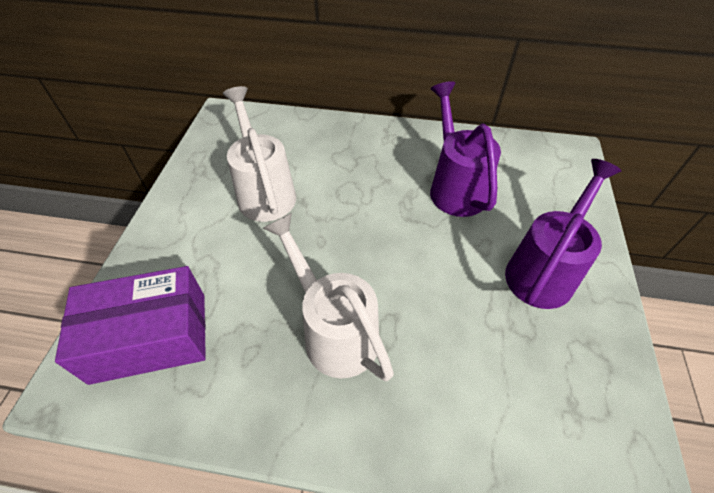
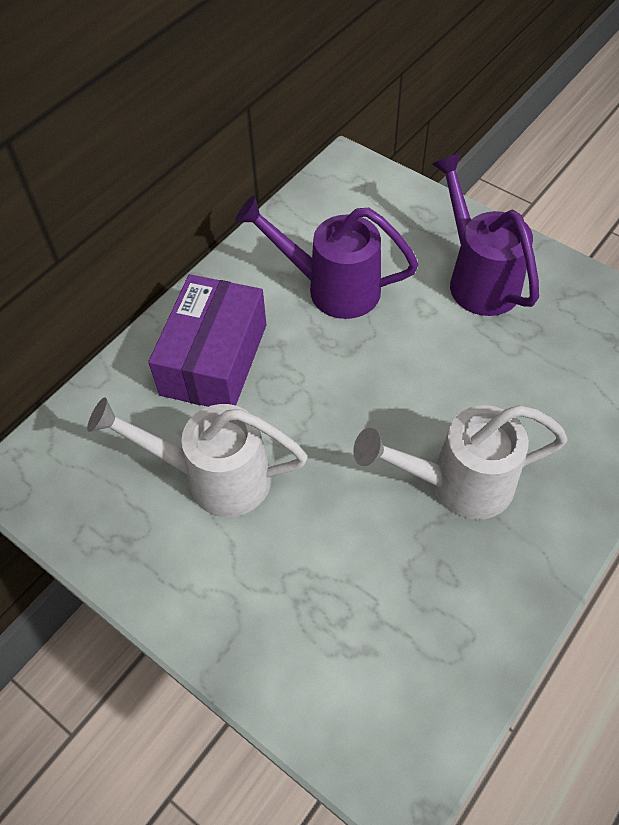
camera: 60 degrees left, 5 degrees up
purple box [55,266,206,385] -> purple box moved to [148,274,267,407]

